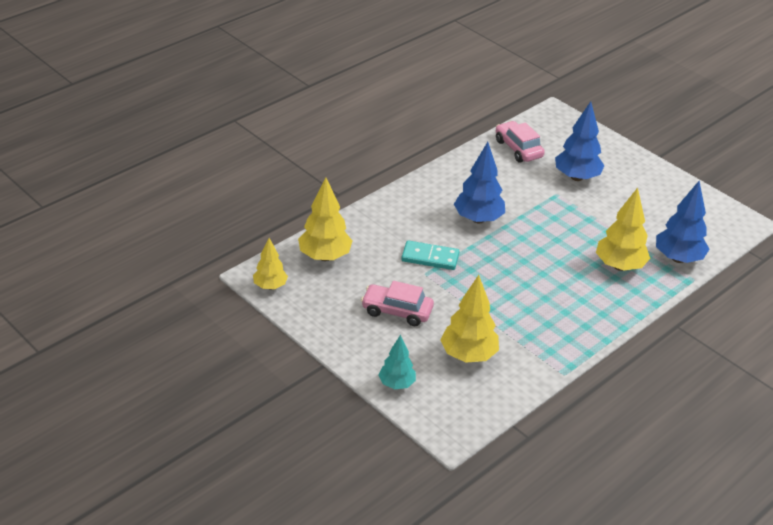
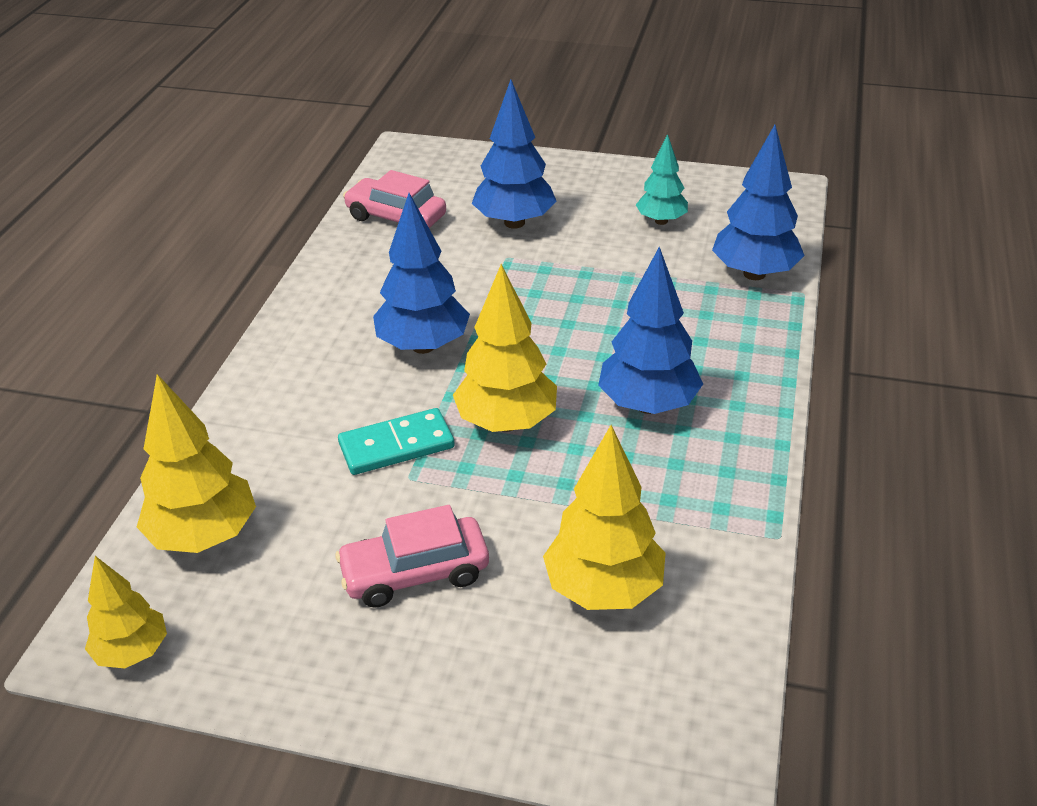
camera: 30 degrees left, 0 degrees up
turquoise tree [378,335,416,389] -> turquoise tree moved to [636,134,688,225]
yellow tree [596,188,650,271] -> yellow tree moved to [453,264,557,432]
none -> blue tree [598,246,703,414]

